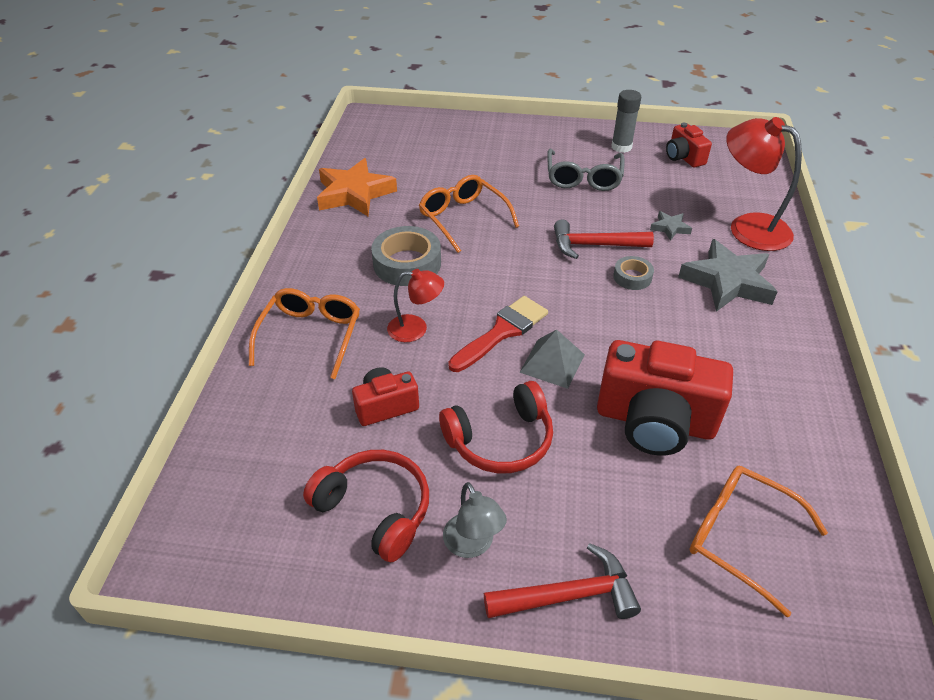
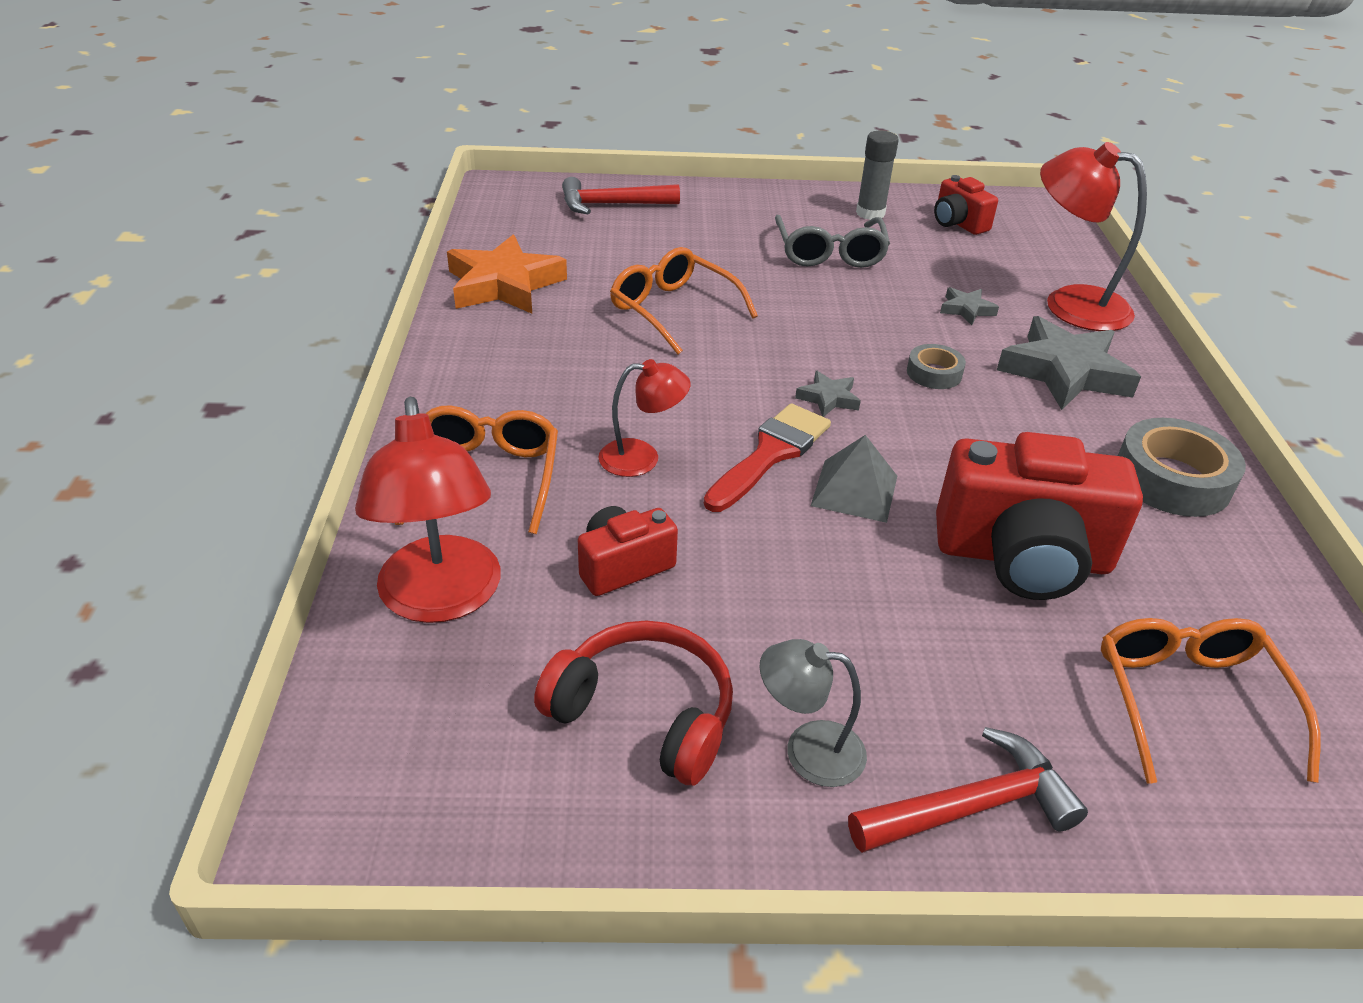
camera: 10 degrees left, 5 degrees down
grey tape [371,226,441,286] -> grey tape moved to [1118,418,1246,517]
red headphones [439,381,553,473] -> none
grey lamp [443,482,507,558] -> grey lamp turned 135 degrees clockwise [760,639,867,787]
red hammer [554,220,654,259] -> red hammer moved to [562,177,680,214]
orange glasses [689,466,828,618] -> orange glasses turned 60 degrees clockwise [1101,618,1321,784]
none -> red lamp [355,397,501,623]
none -> grey star [795,371,861,417]

